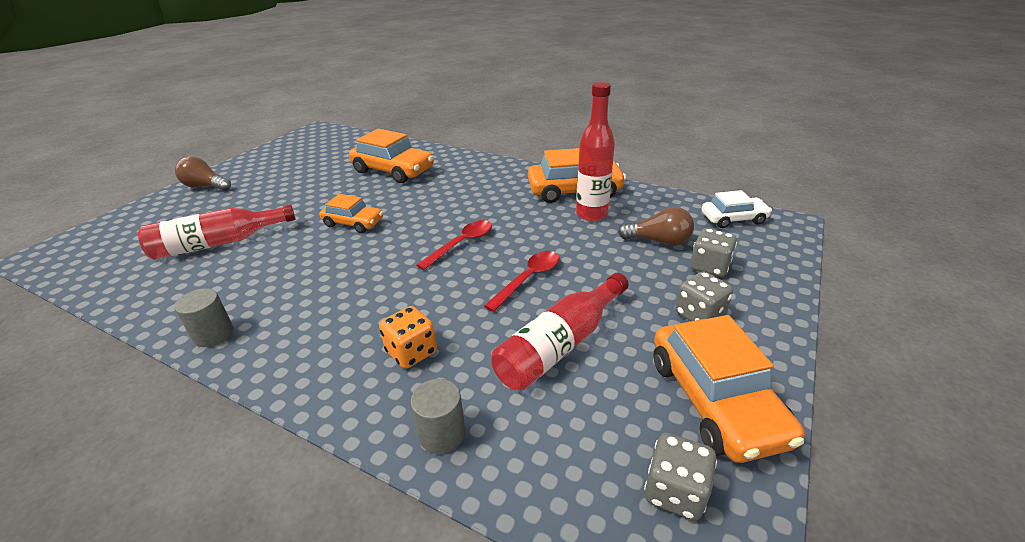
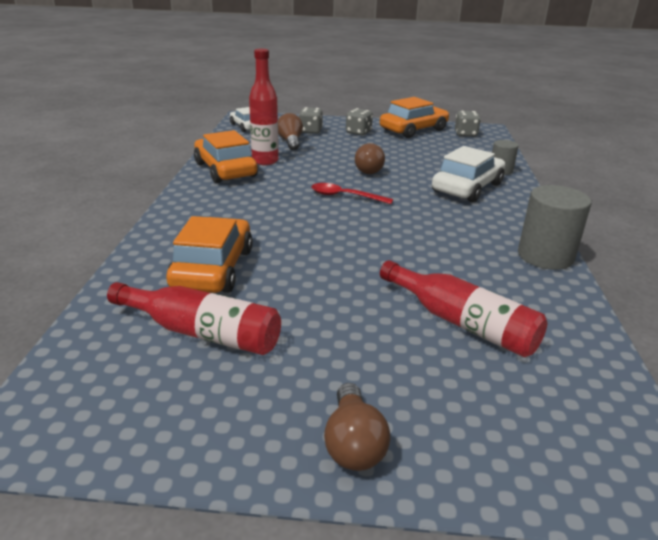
camera: 115 degrees left, 5 degrees down
grey cylinder [174,288,234,347] -> grey cylinder [518,185,591,270], size x1.73
orange car [319,194,383,233] -> none
orange dice [379,306,437,369] -> white car [432,146,505,202]
red spoon [484,251,559,312] -> brown light bulb [355,143,385,174]
red bottle [491,273,629,391] -> red bottle moved to [107,282,281,355]

